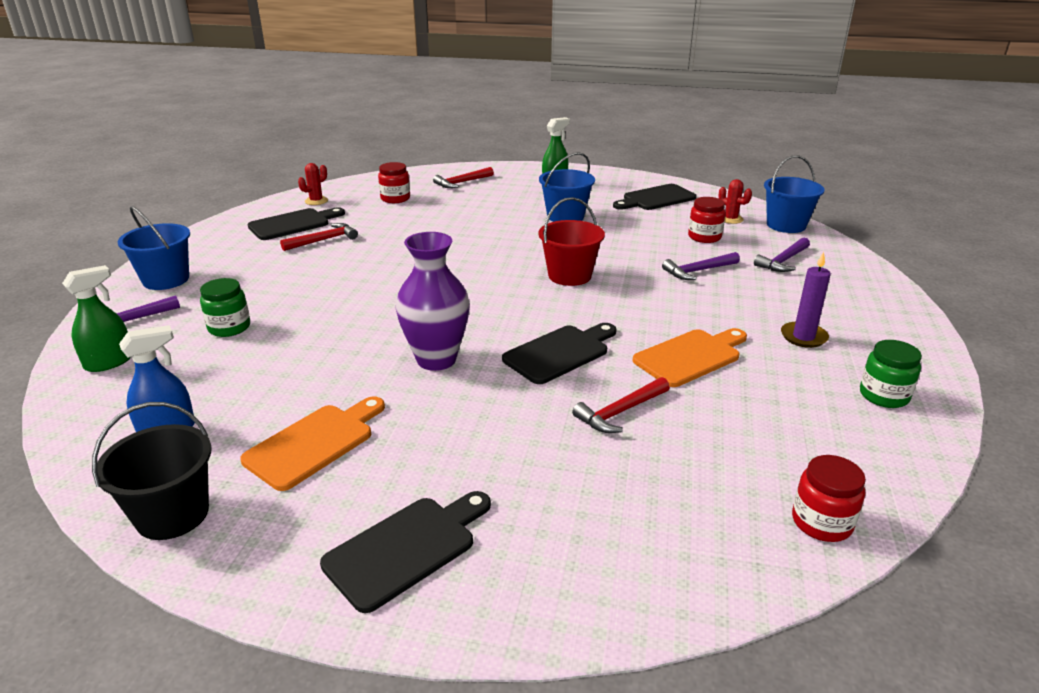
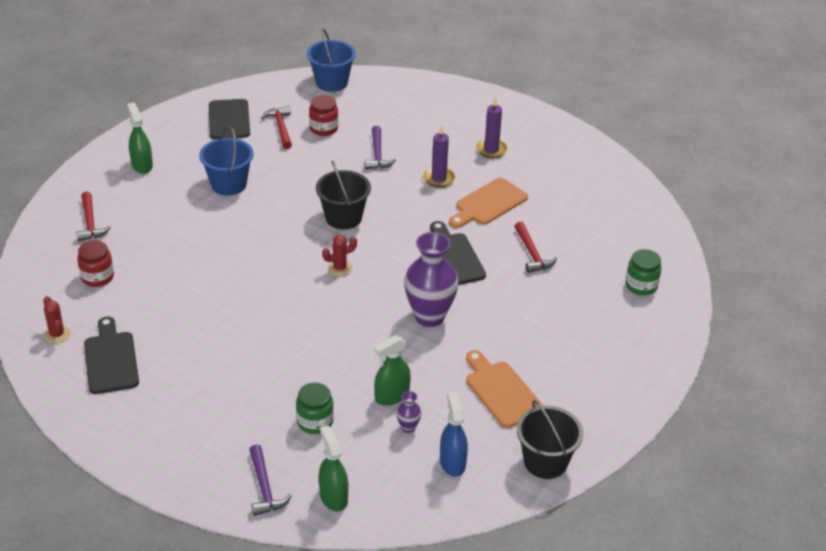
camera: 70 degrees left, 10 degrees up
blue bucket [118,206,190,290] -> none
red hammer [280,223,358,251] -> red hammer moved to [261,106,292,149]
black cutting board [320,491,491,613] -> none
red bucket [539,197,605,286] -> black bucket [316,161,371,230]
orange cutting board [633,328,747,387] -> orange cutting board turned 120 degrees counterclockwise [449,178,528,228]
red cactus [719,179,752,224] -> red cactus moved to [322,235,357,276]
purple hammer [754,238,810,272] -> none
red jar [792,455,866,542] -> none
green jar [860,340,922,408] -> green jar moved to [625,249,662,295]
none -> green spray bottle [374,335,411,406]
none -> purple vase [396,391,421,433]
none -> purple candle [423,125,455,188]

